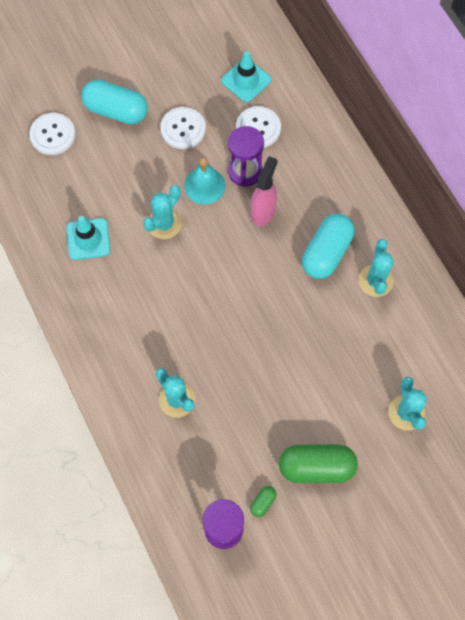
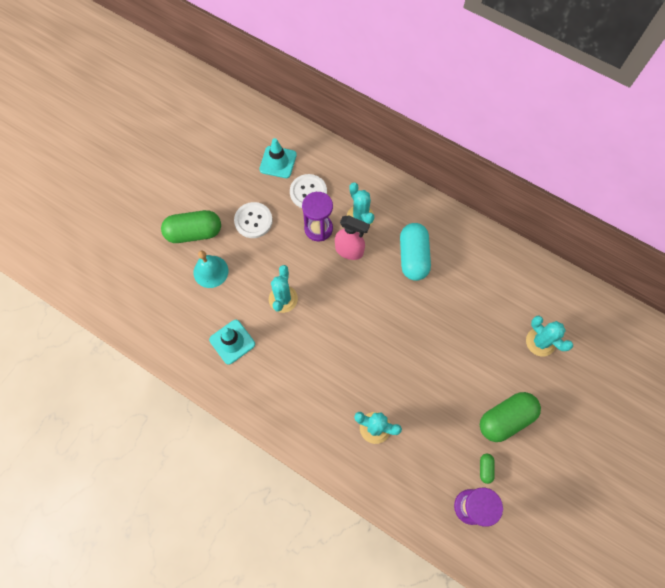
camera: 30 degrees left, 0 degrees up
white button [29,113,76,155] -> none
turquoise capsule [81,79,148,125] -> green capsule [161,210,221,243]
turquoise bell [184,157,225,204] -> turquoise bell moved to [193,251,228,288]
pink spray bottle [250,156,278,226] -> pink spray bottle turned 120 degrees clockwise [335,215,370,260]
turquoise cactus [359,239,394,297] -> turquoise cactus moved to [347,182,374,226]

